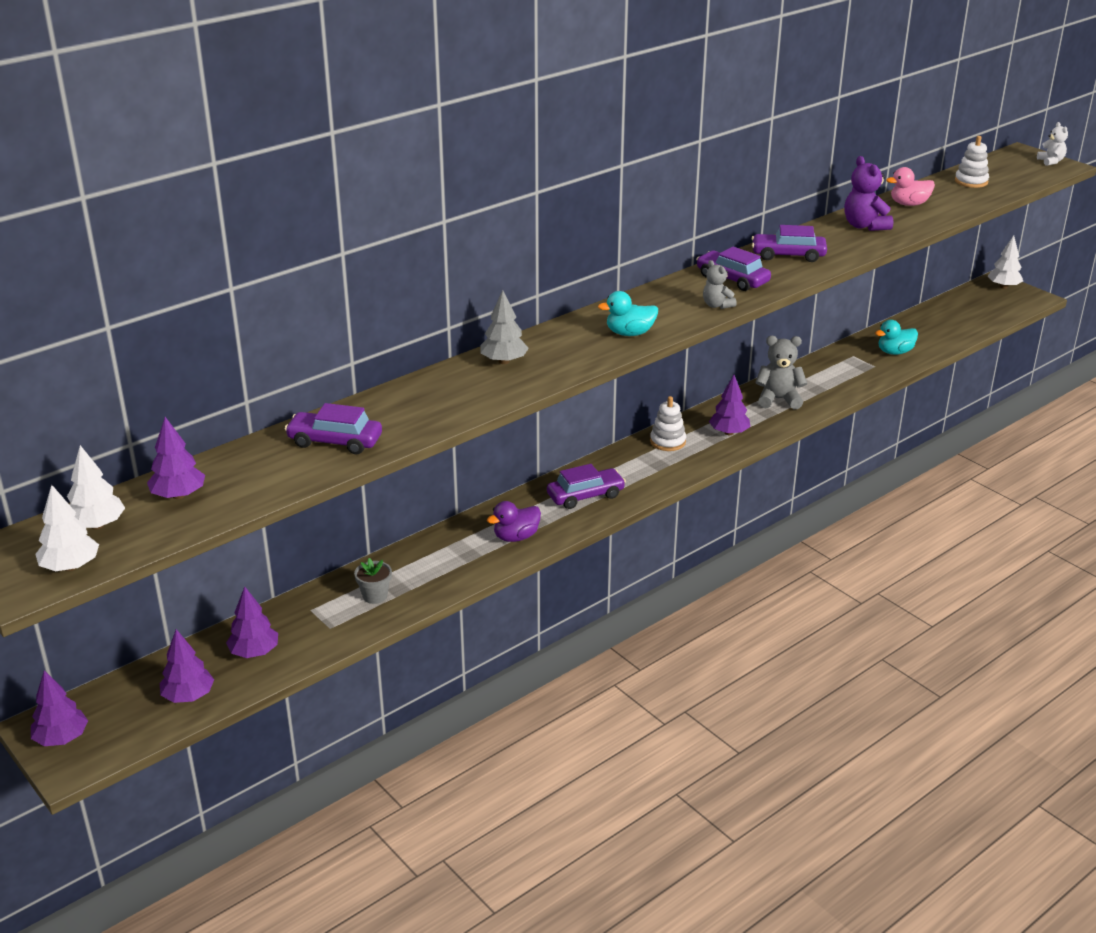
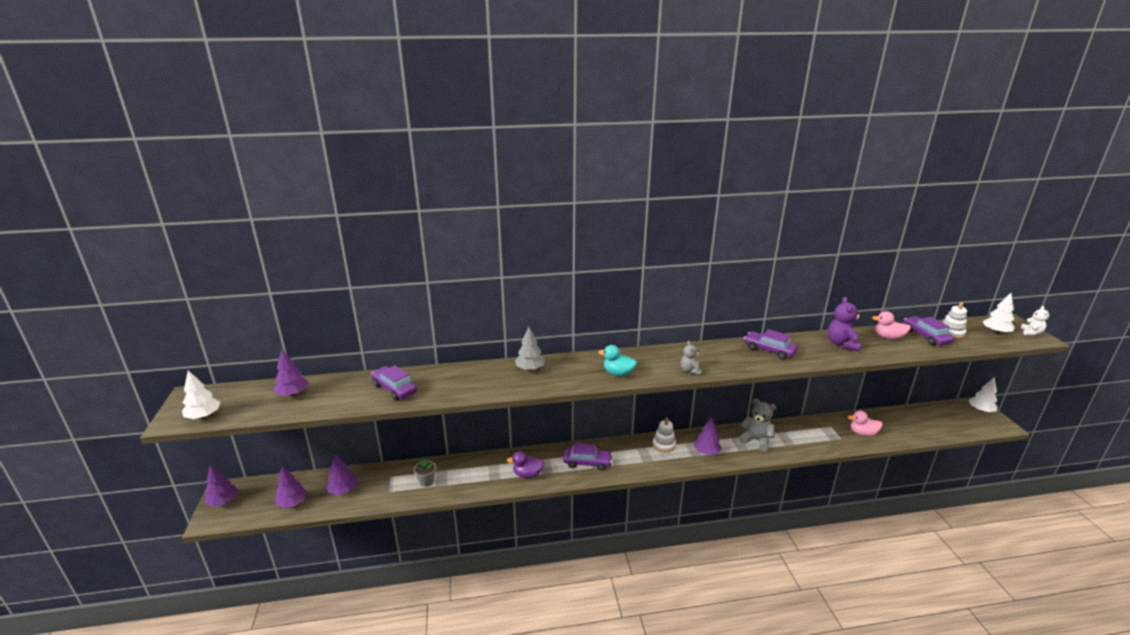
camera: 30 degrees right, 5 degrees down
white tree [67,445,125,529] -> white tree moved to [983,293,1015,334]
purple car [696,247,771,291] -> purple car moved to [904,316,954,346]
turquoise duck [875,320,918,355] -> pink duck [848,411,883,436]

